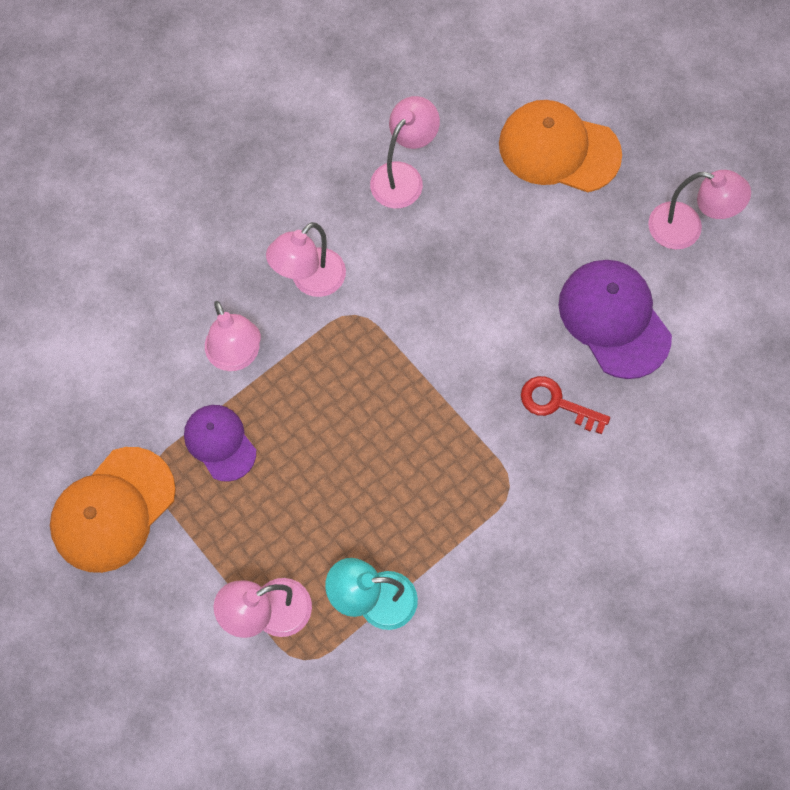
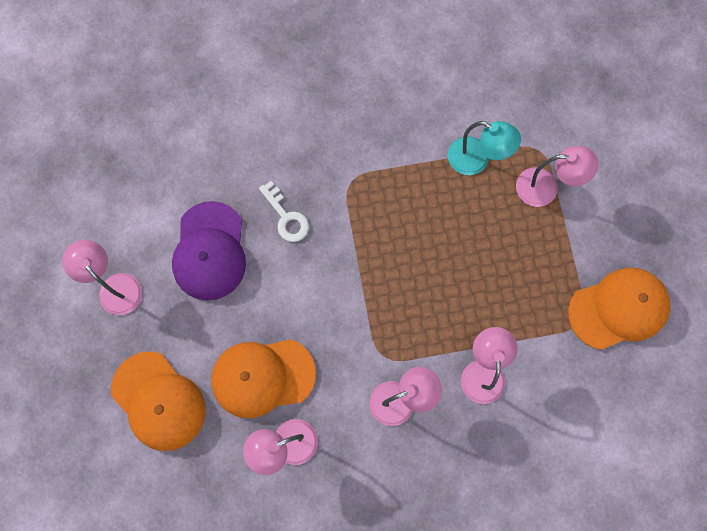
camera: 150 degrees left, 5 degrees up
purple cap [184,405,256,482] -> none
red key [521,376,610,434] -> white key [259,181,309,242]
none -> orange cap [211,339,316,418]

